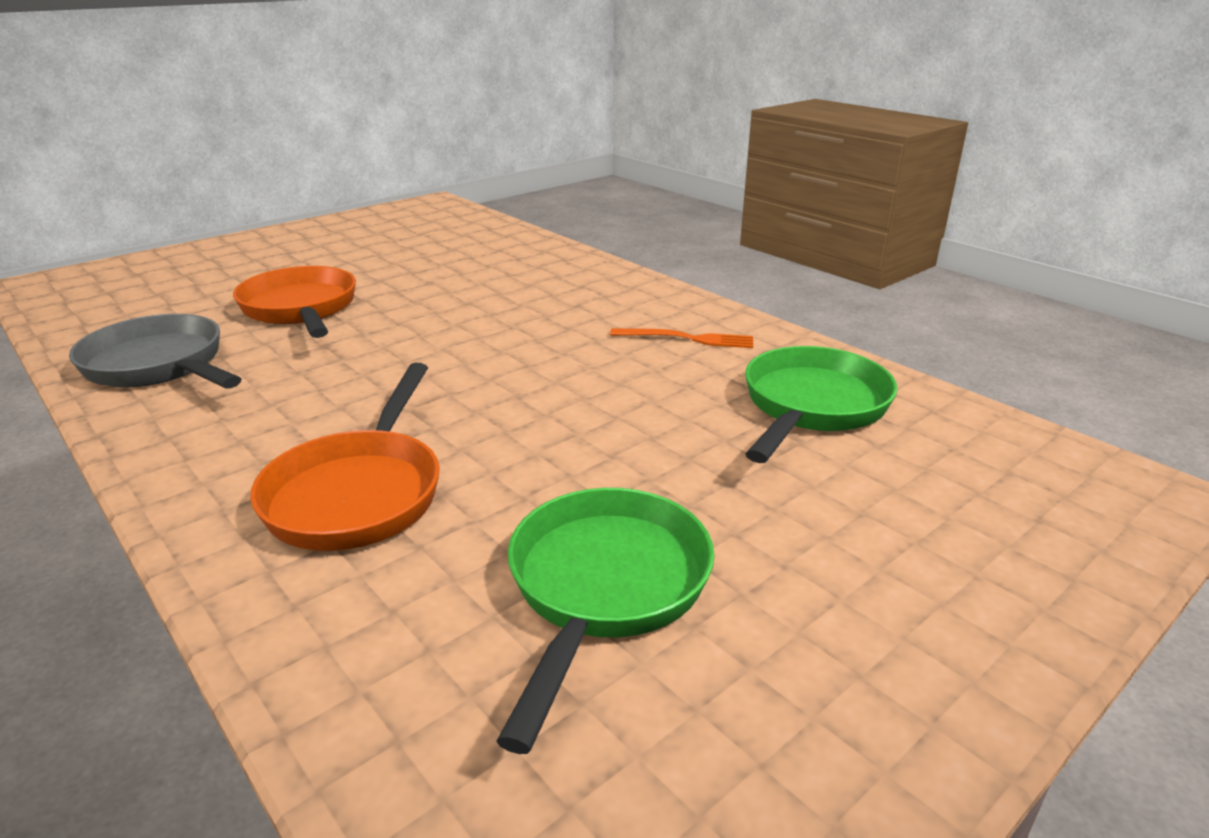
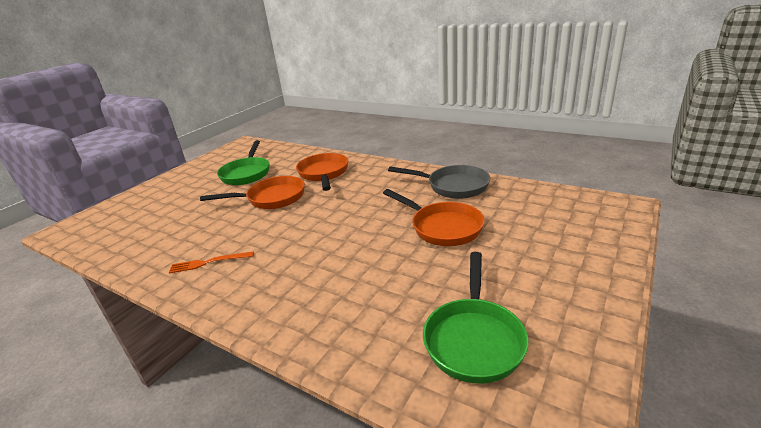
camera: 165 degrees right, 0 degrees up
green pan [745,346,897,463] -> green pan moved to [423,252,528,384]
none -> orange pan [200,176,305,209]

